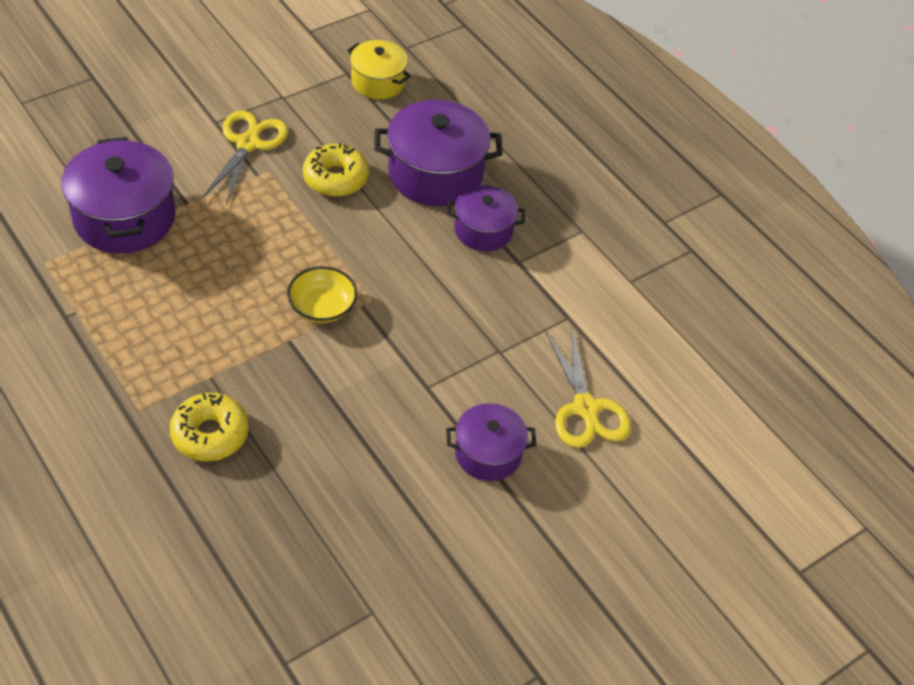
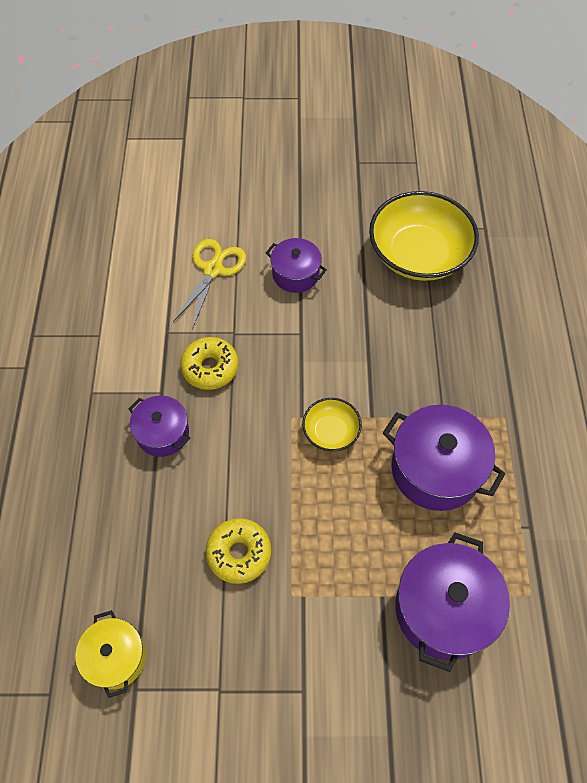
camera: 140 degrees left, 10 degrees up
yellow donut [170,393,249,462] -> yellow donut moved to [180,337,239,390]
yellow scissors [202,111,288,206] -> none
purple pot [374,100,503,206] -> purple pot moved to [383,405,505,511]
none -> yellow bowl [369,191,479,281]

